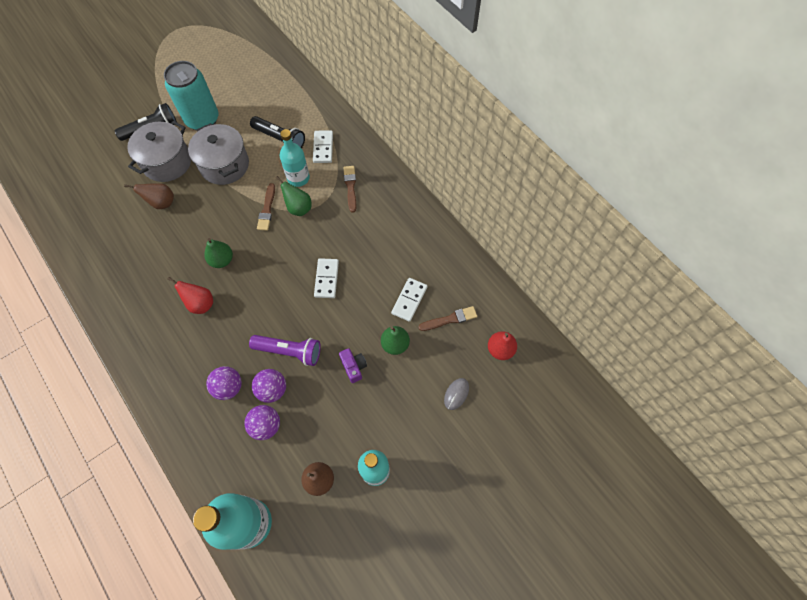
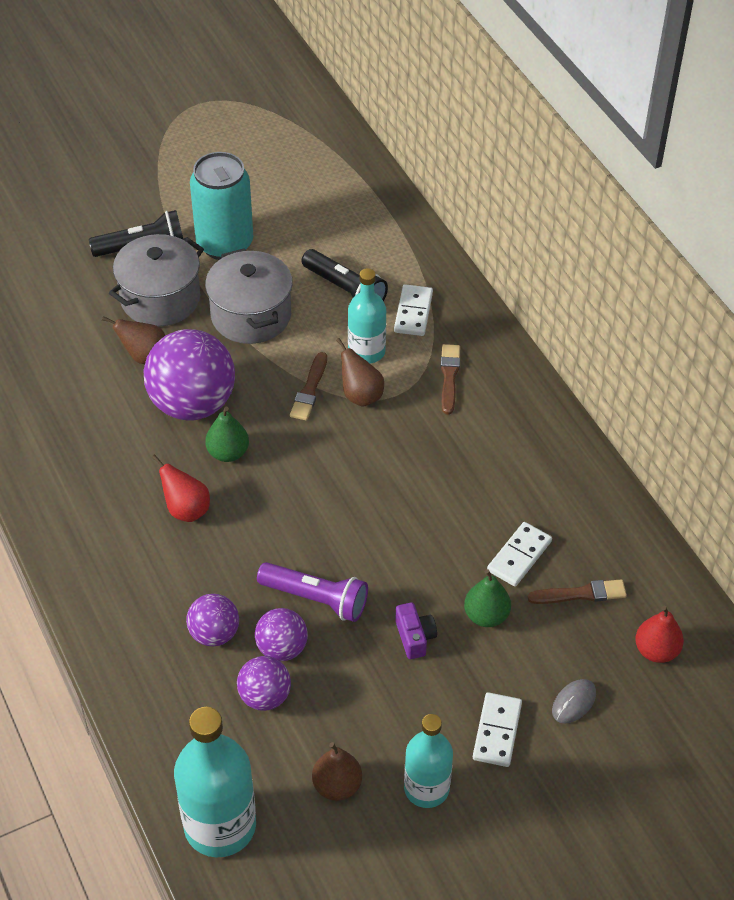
camera: 10 degrees right, 15 degrees down
green pear [276,176,311,216] -> brown pear [336,338,384,407]
white domino [314,258,339,298] -> white domino moved to [473,692,522,767]
none -> purple ball [143,329,235,420]

